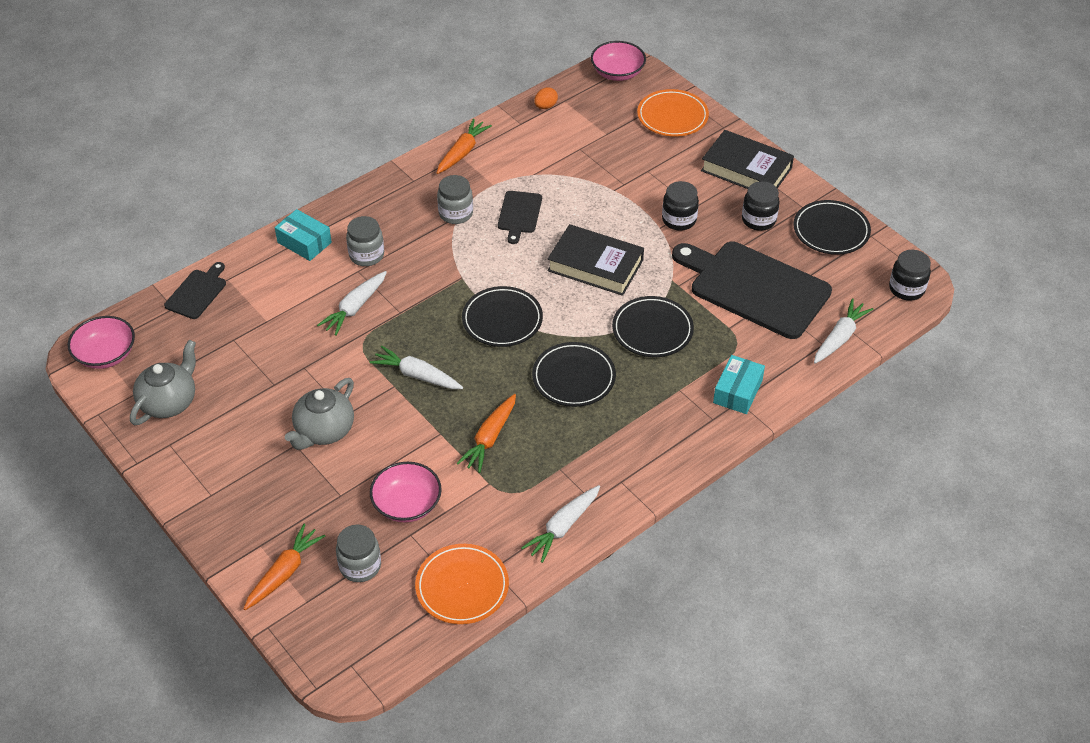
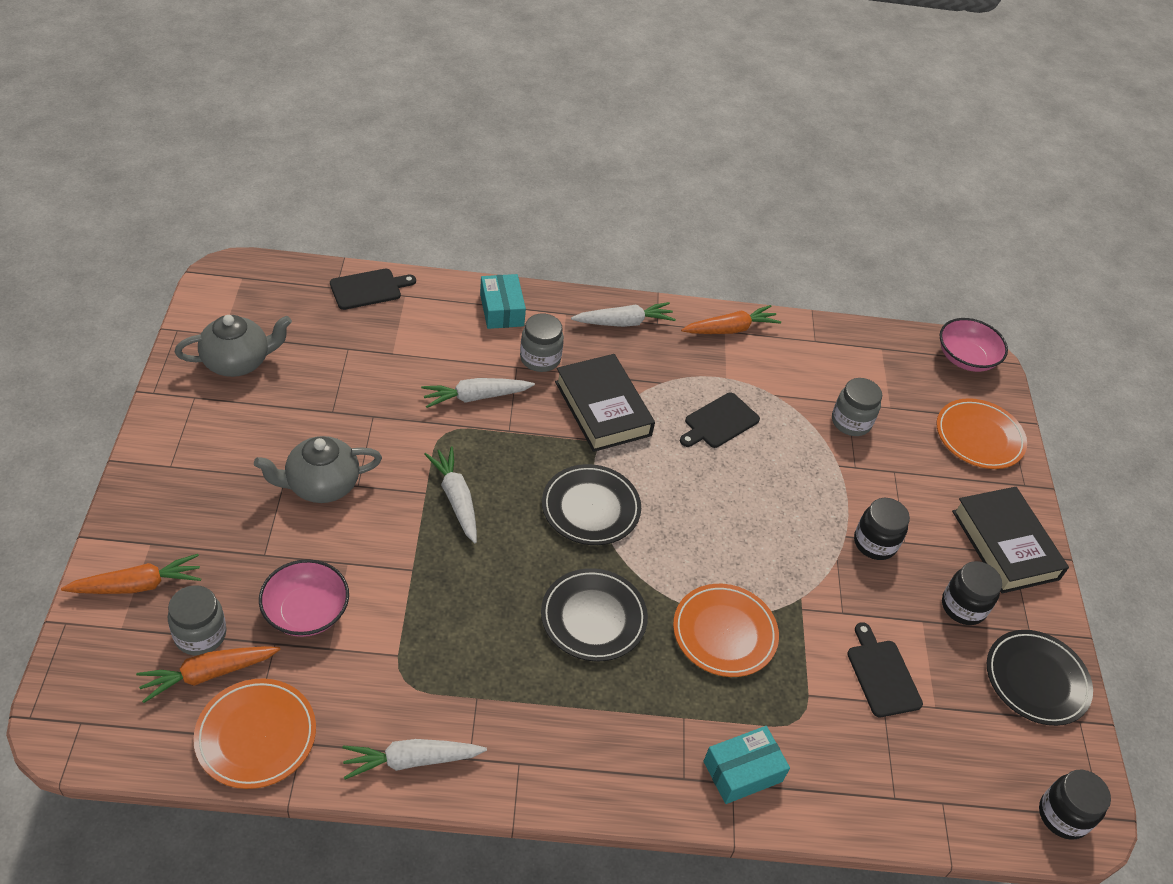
camera: 35 degrees right, 0 degrees up
pink bowl [68,316,135,369] -> none
grey jar [437,175,473,224] -> grey jar moved to [832,378,882,436]
orange carrot [457,394,516,473] -> orange carrot moved to [136,646,280,703]
orange egg [534,87,558,109] -> none
black book [547,224,644,296] -> black book moved to [555,354,655,452]
black plate [612,296,694,357] -> orange plate [673,584,779,677]
black cutting board [672,242,832,339] -> black cutting board [847,622,923,717], size x0.47
white carrot [814,298,873,364] -> white carrot moved to [571,302,676,327]

